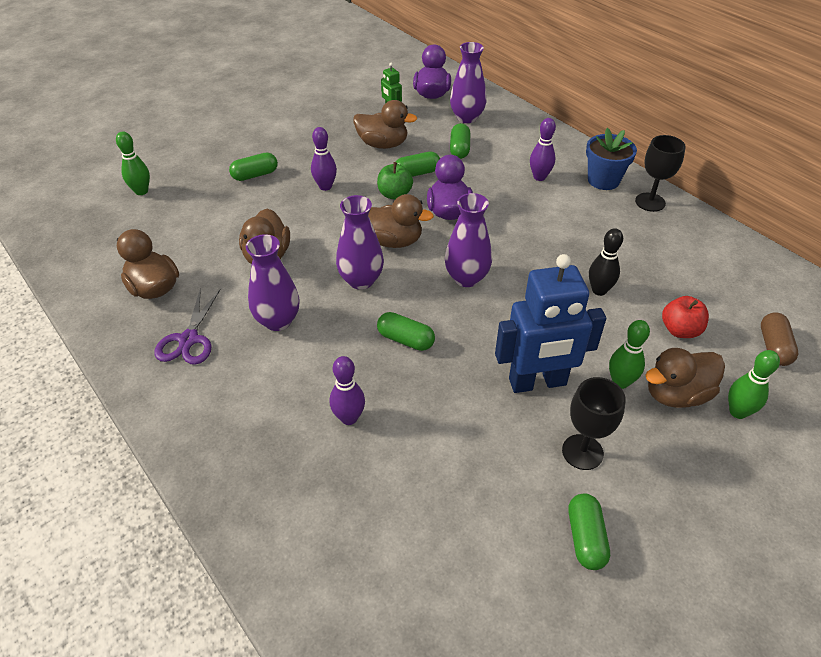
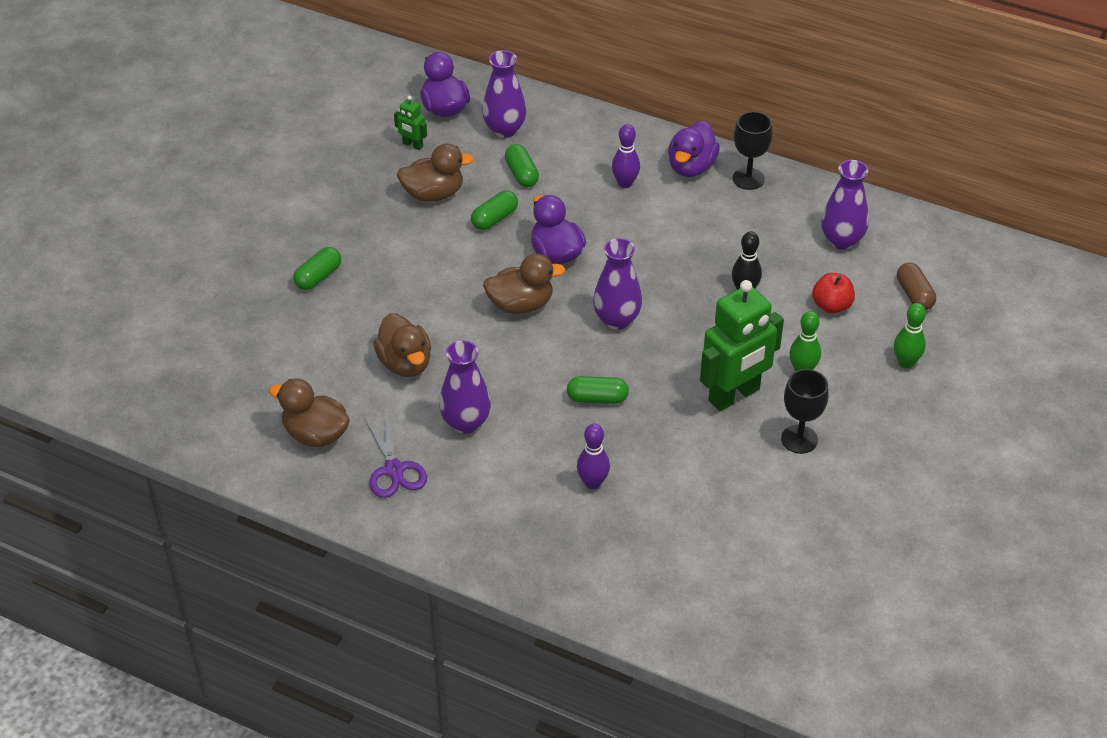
camera: 25 degrees left, 0 degrees up
green bowling pin [116,132,150,195] -> none
purple bowling pin [311,127,337,191] -> none
purple vase [336,195,384,290] -> purple vase moved to [821,160,869,250]
green apple [377,162,413,200] -> none
blue robot [495,254,606,393] -> green robot [700,280,784,411]
green capsule [569,493,610,570] -> none
blue flower pot [586,128,637,190] -> purple duck [668,121,720,177]
brown duck [645,348,725,408] -> none

